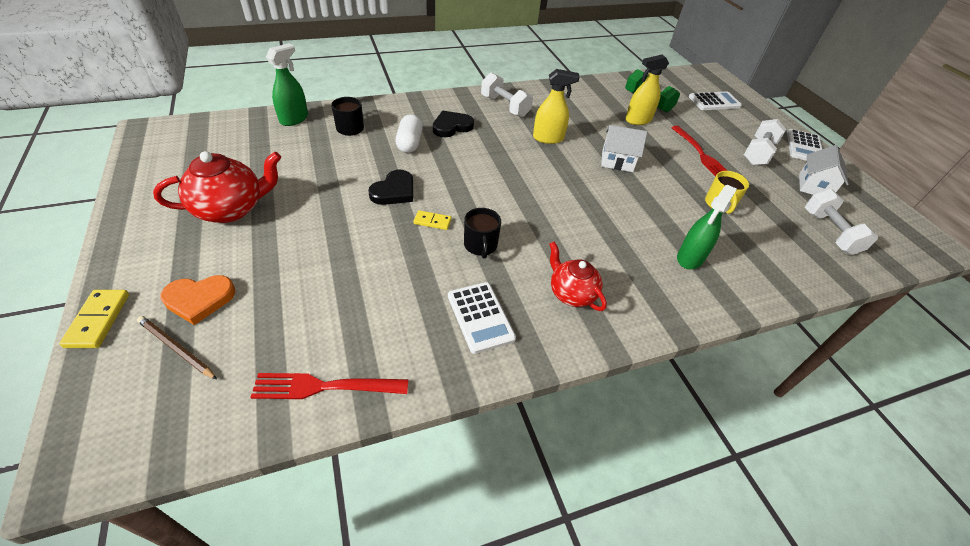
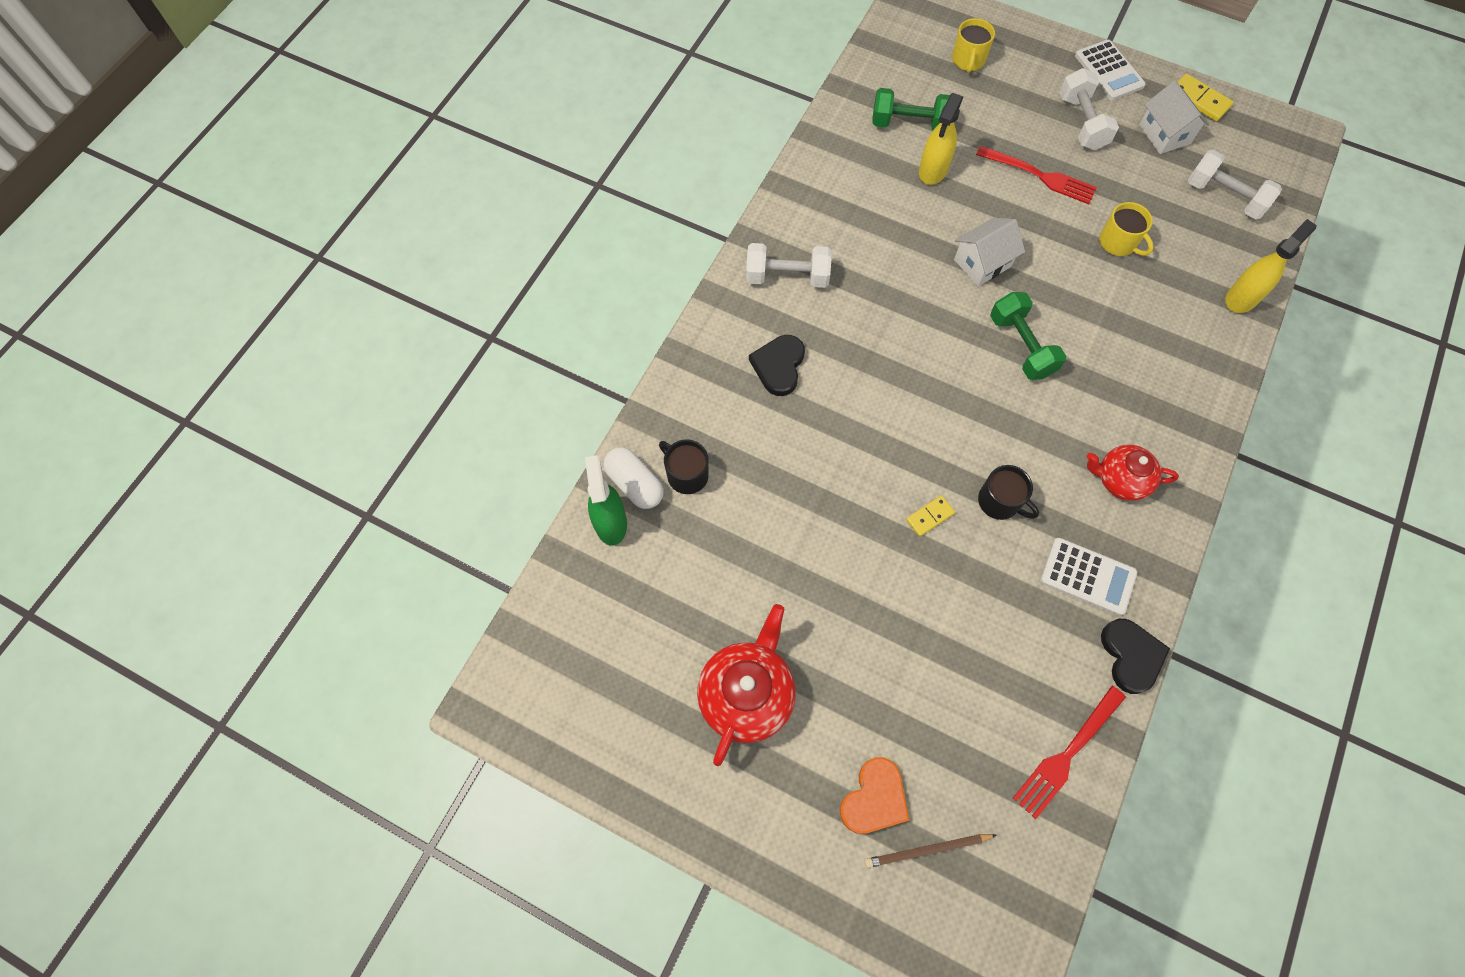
camera: 40 degrees left, 20 degrees up
yellow domino [59,290,129,348] -> yellow domino moved to [1177,74,1234,121]
black heart [368,170,413,205] -> black heart moved to [1101,619,1170,694]
white capsule [396,114,423,153] -> white capsule moved to [604,447,664,509]
yellow spray bottle [533,69,580,144] -> yellow spray bottle moved to [1225,219,1317,313]
green spray bottle [677,185,737,269] -> none
white calculator [689,91,742,110] -> yellow mug [952,18,995,73]
none -> green dumbbell [990,292,1066,380]

